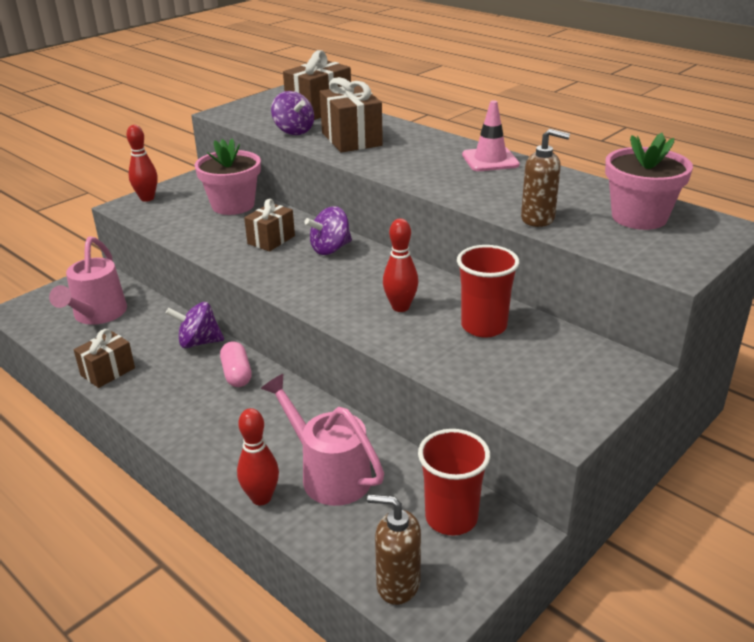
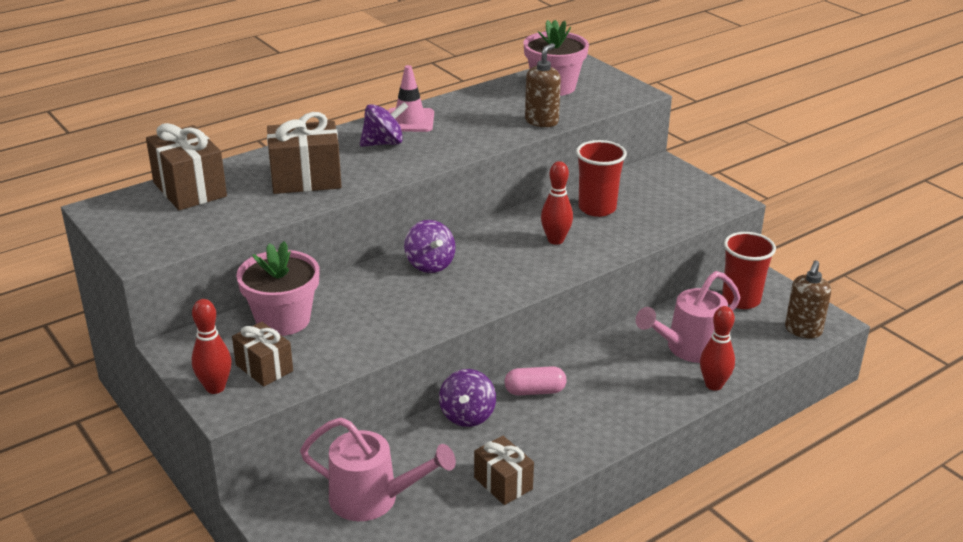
camera: 80 degrees left, 0 degrees up
brown gift [244,199,295,251] -> brown gift moved to [232,322,293,387]
purple spinning top [271,91,314,135] -> purple spinning top moved to [360,102,409,147]

